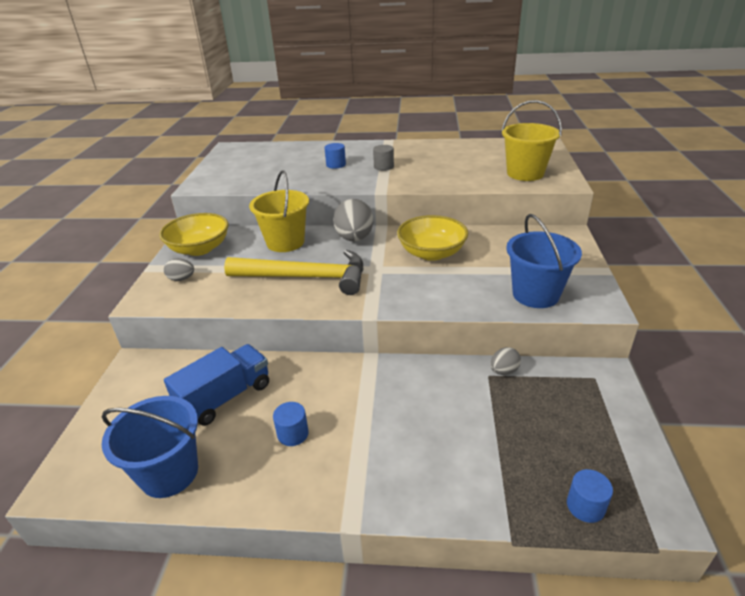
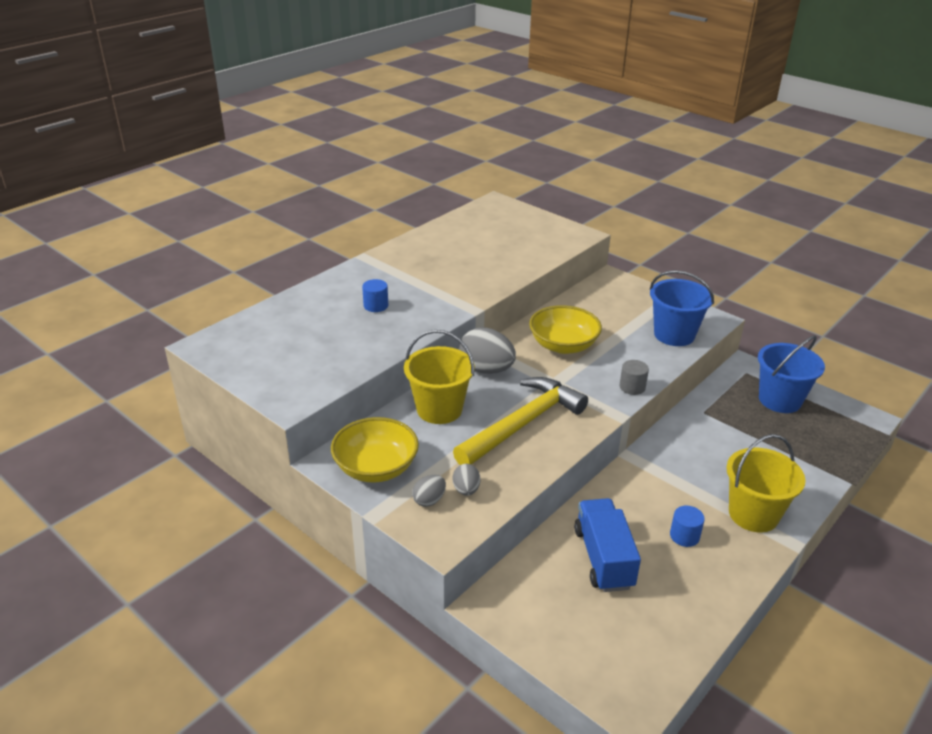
camera: 55 degrees left, 0 degrees up
blue bucket [102,396,198,498] -> blue bucket moved to [758,335,825,413]
grey cylinder [373,145,394,171] -> grey cylinder moved to [620,360,649,395]
grey egg [490,347,521,375] -> grey egg moved to [453,464,480,496]
yellow bucket [501,100,562,181] -> yellow bucket moved to [726,434,806,532]
blue cylinder [567,469,613,523] -> none

